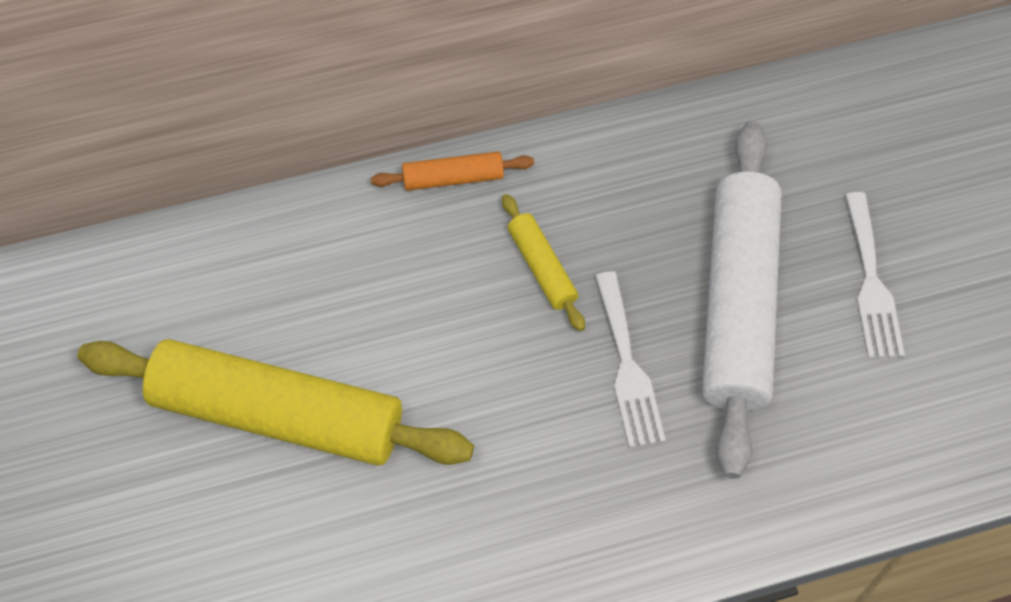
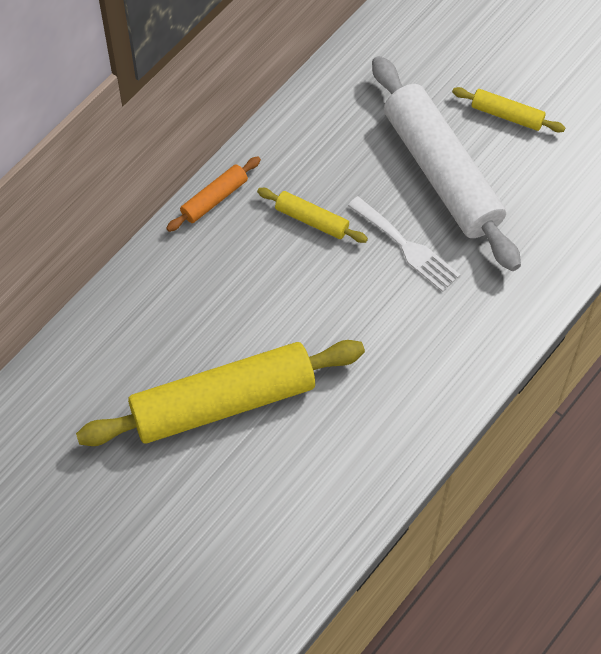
camera: 35 degrees left, 0 degrees up
white fork [845,192,905,358] -> yellow rolling pin [452,87,566,132]

